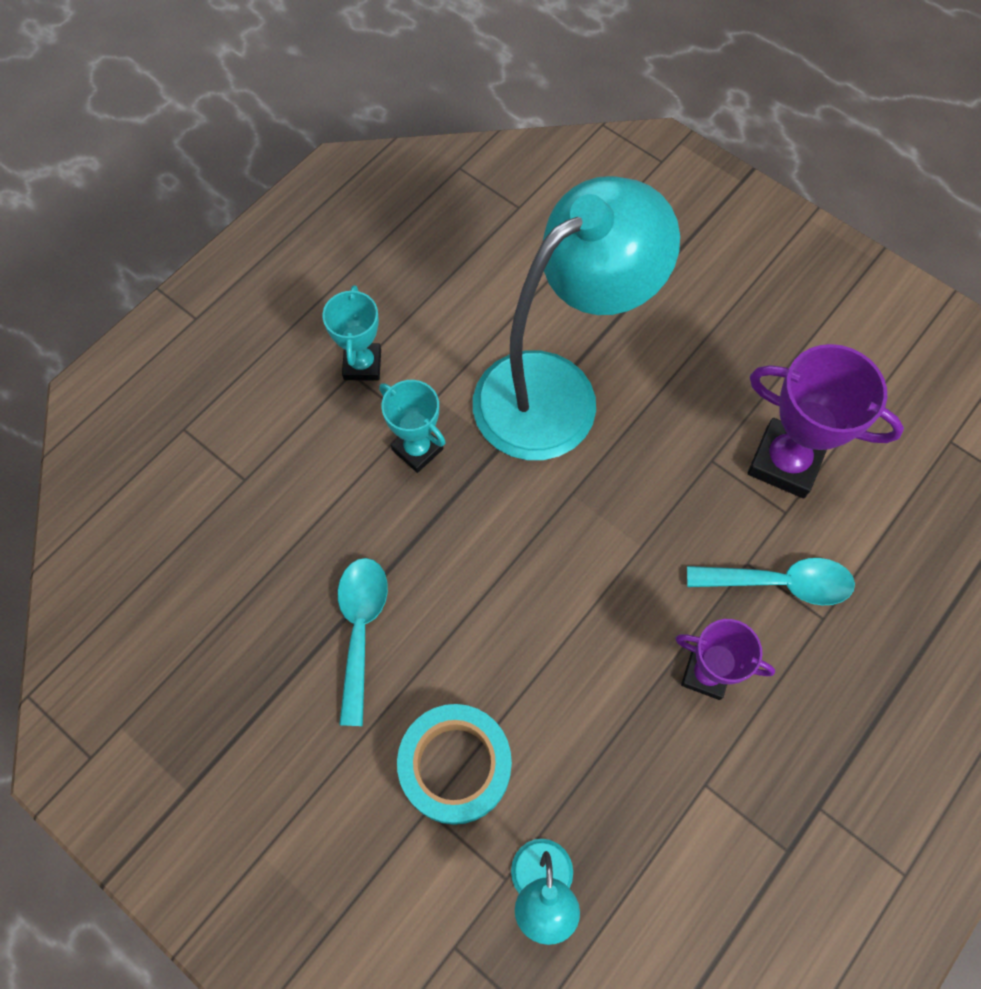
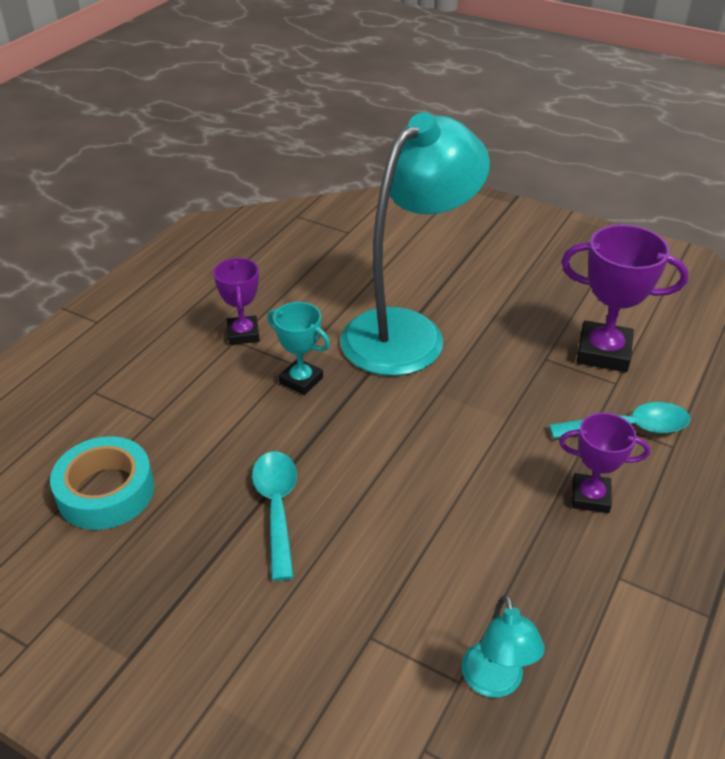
camera: 10 degrees left, 25 degrees down
turquoise trophy [322,285,381,381] -> purple trophy [213,258,260,345]
turquoise tape [397,704,512,825] -> turquoise tape moved to [50,436,154,530]

